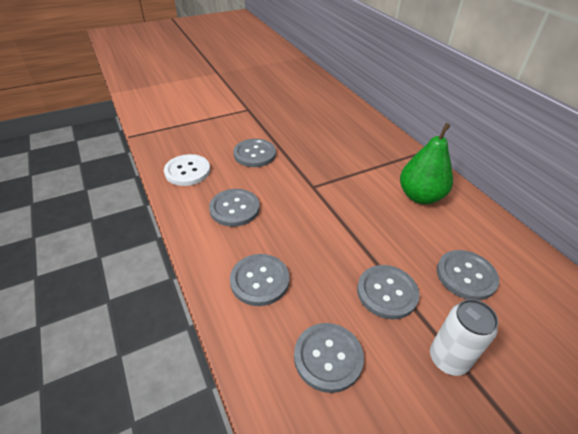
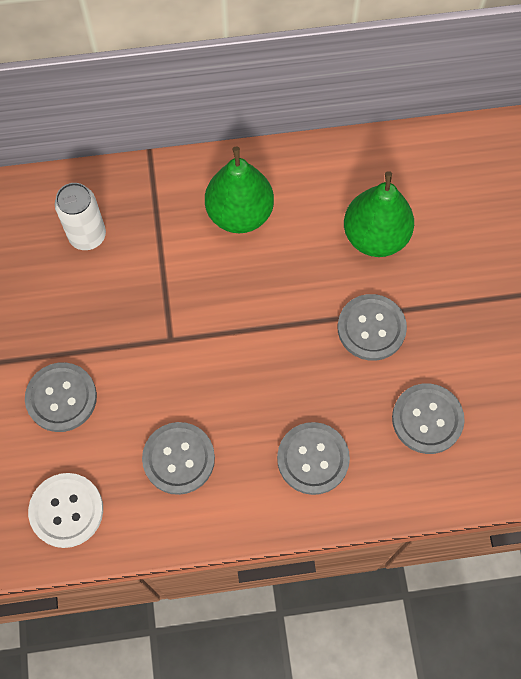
camera: 70 degrees left, 25 degrees up
white can [430,299,498,376] -> white can moved to [55,183,106,250]
grey button [437,250,499,300] -> green pear [344,171,414,257]

